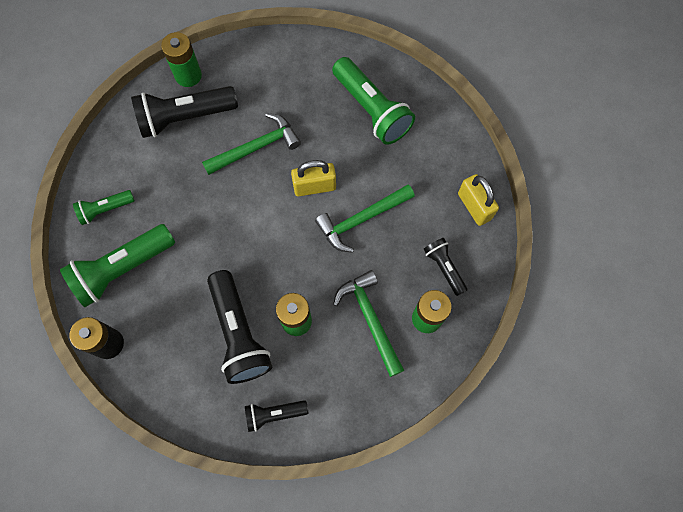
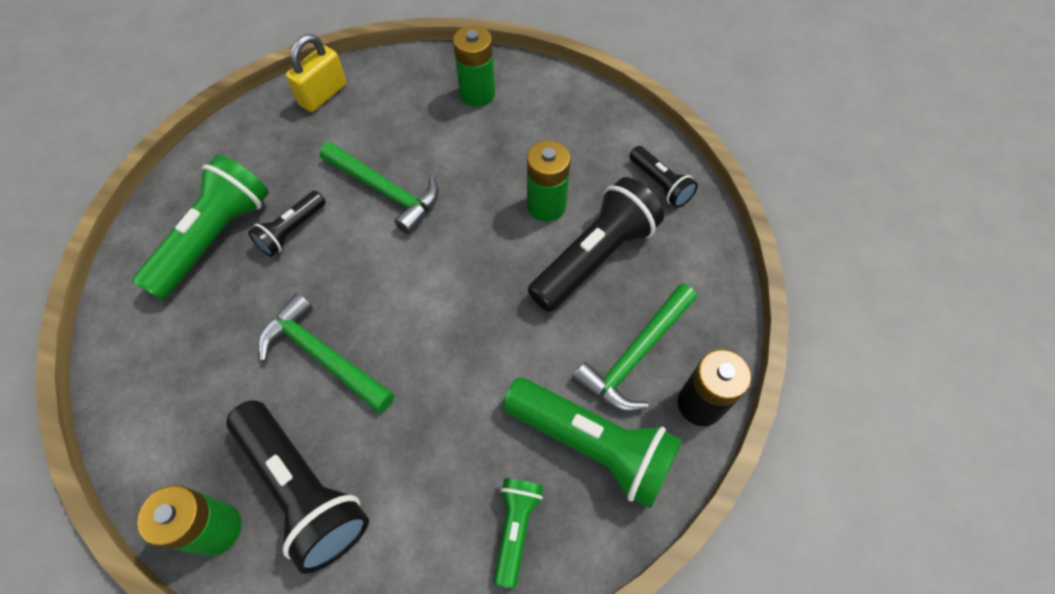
camera: 115 degrees left, 10 degrees down
green flashlight [73,190,135,225] -> green flashlight turned 120 degrees counterclockwise [493,478,543,588]
yellow padlock [291,160,336,196] -> none
green hammer [333,270,404,377] -> green hammer moved to [572,284,697,412]
black flashlight [423,238,467,296] -> black flashlight moved to [248,191,326,257]

